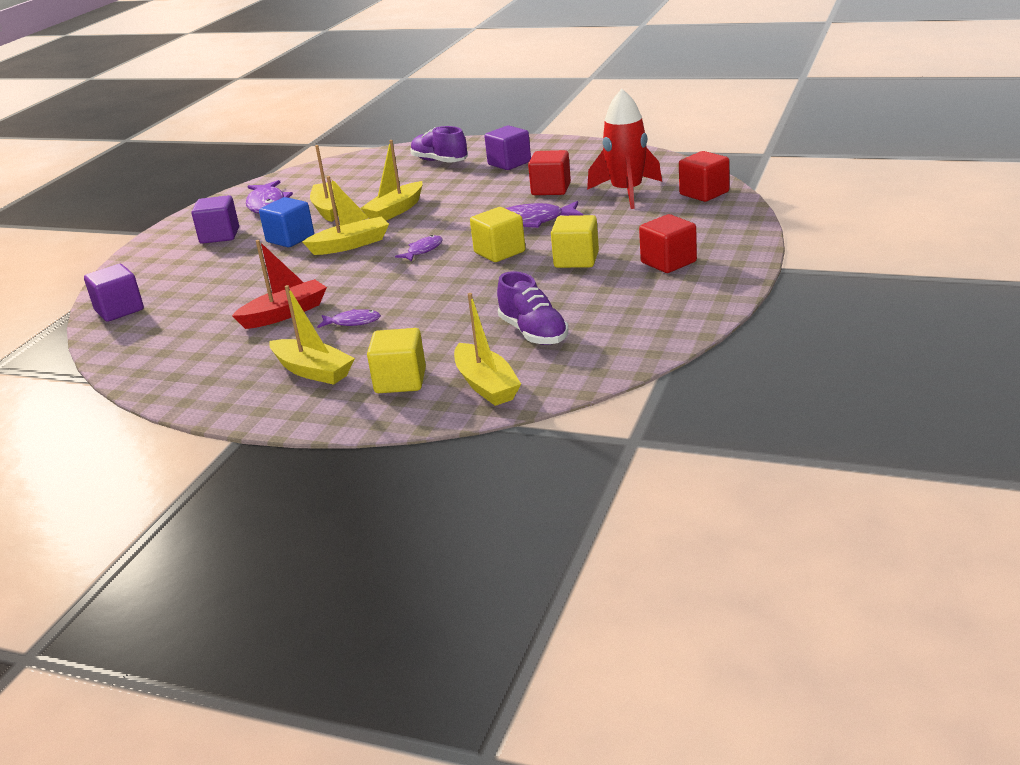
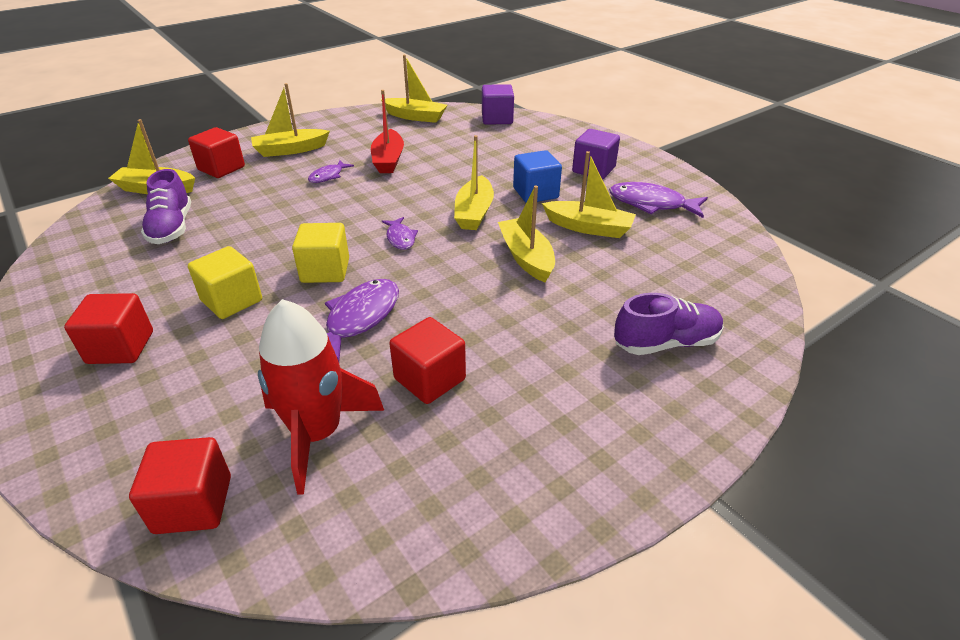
camera: 120 degrees right, 10 degrees up
yellow cube [367,328,426,393] -> red cube [188,127,245,178]
purple cube [484,125,531,170] -> none
purple shoe [497,271,568,345] -> purple shoe turned 105 degrees counterclockwise [141,169,191,244]
none -> yellow boat [381,55,448,123]

